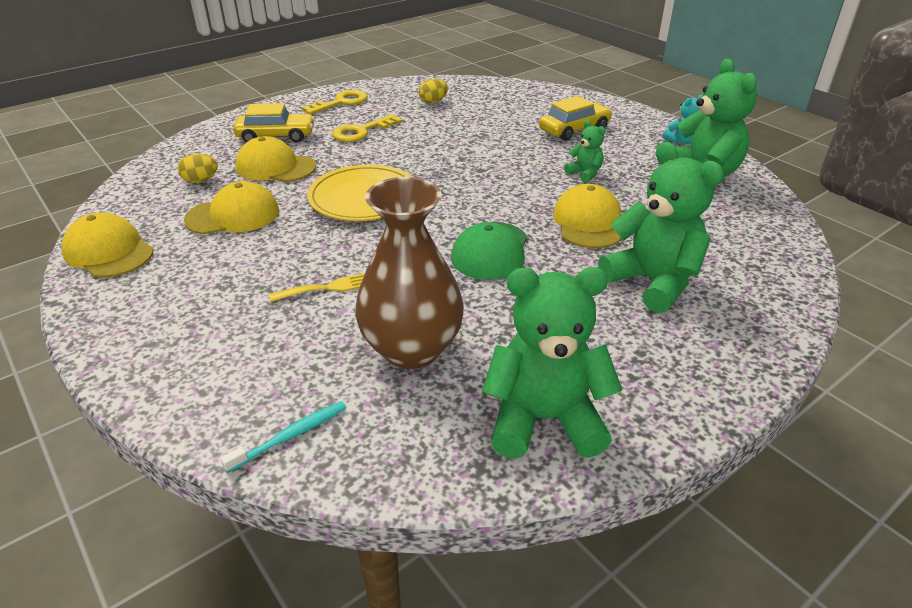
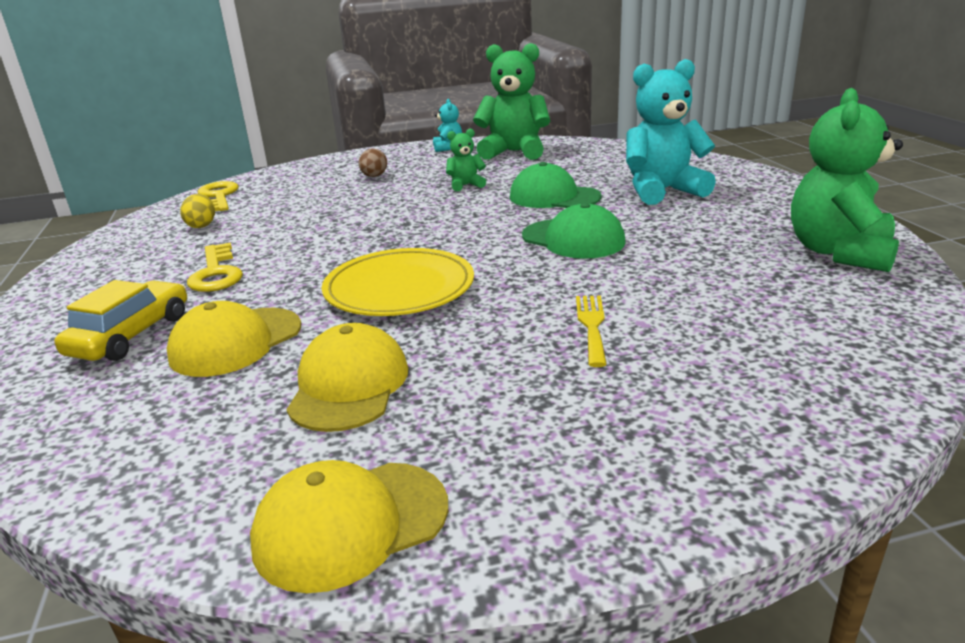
camera: 65 degrees left, 10 degrees down
yellow egg [178,154,218,183] -> none
turquoise toothbrush [220,401,346,473] -> none
yellow key [301,90,368,114] -> yellow key moved to [198,181,239,211]
brown vase [355,177,464,369] -> none
yellow car [539,96,612,141] -> brown egg [358,148,387,177]
yellow cap [553,184,621,248] -> green cap [510,162,602,208]
green teddy bear [598,142,724,313] -> turquoise teddy bear [626,59,716,205]

